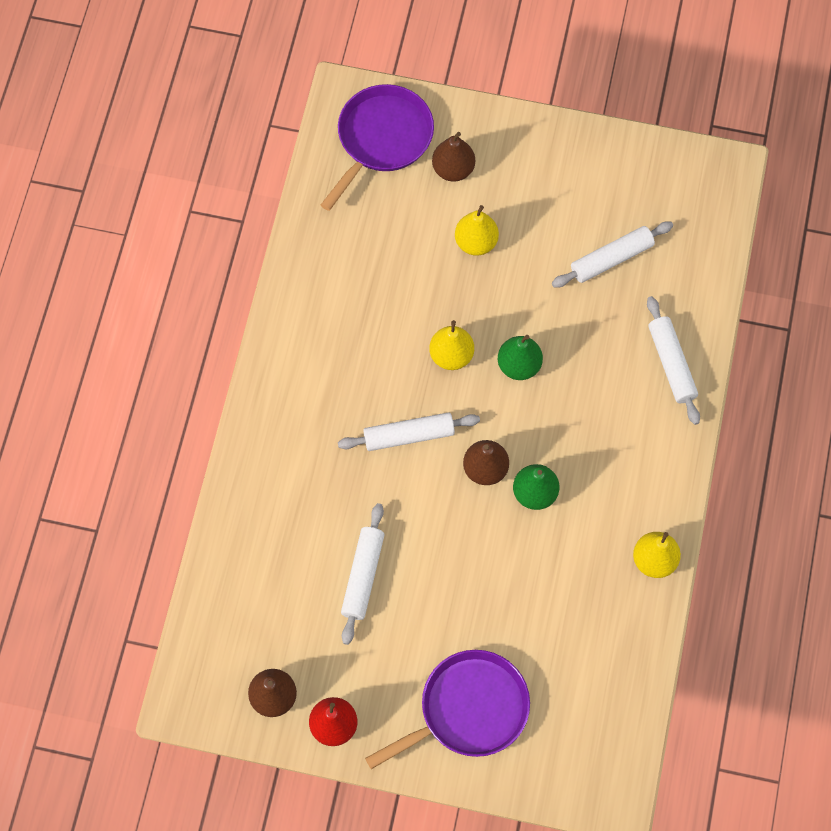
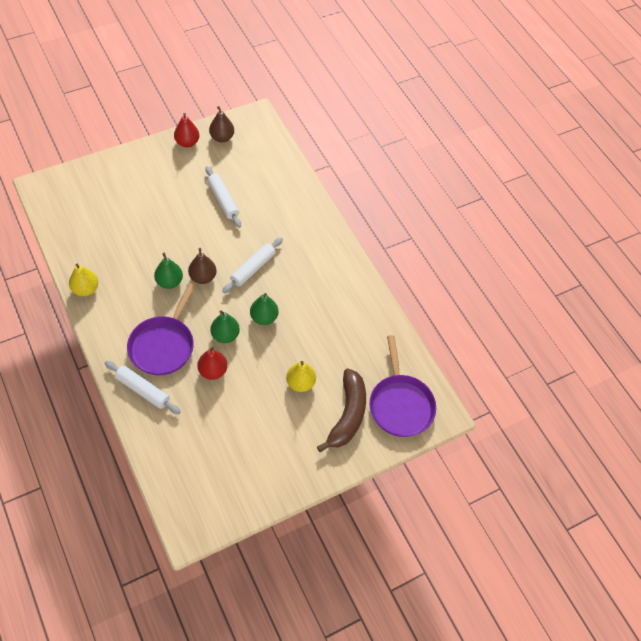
camera: 135 degrees right, 10 degrees down
purple pan [365,650,530,769] -> purple pan moved to [127,283,196,375]
yellow pear [429,320,474,370] -> green pear [250,293,279,325]
brown pear [432,132,475,181] -> brown banana [317,369,366,452]
white rolling pin [552,221,673,288] -> none
none -> red pear [197,346,227,380]

